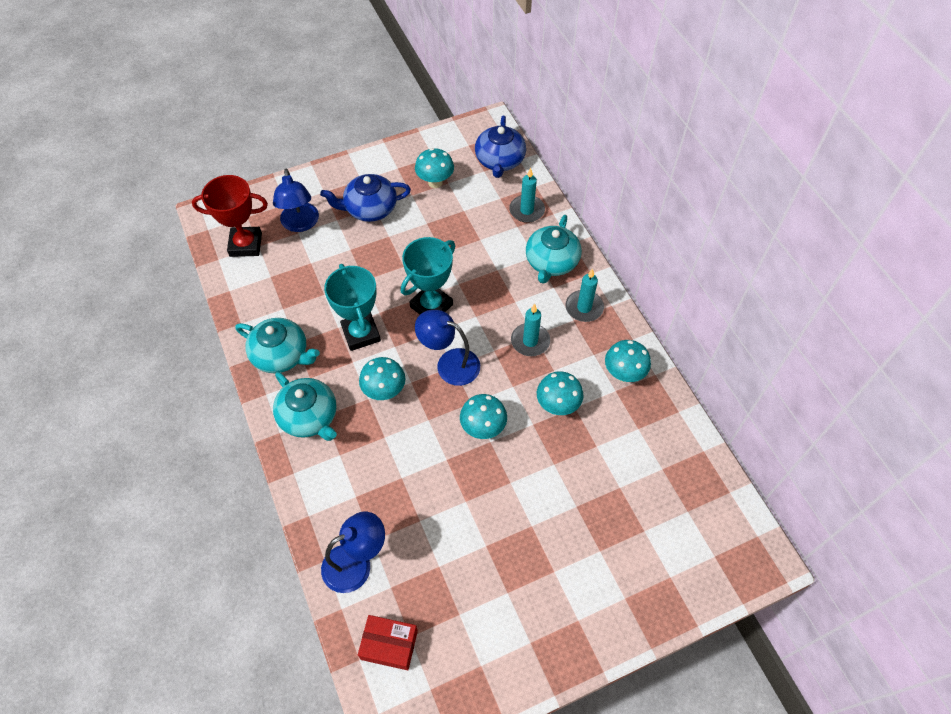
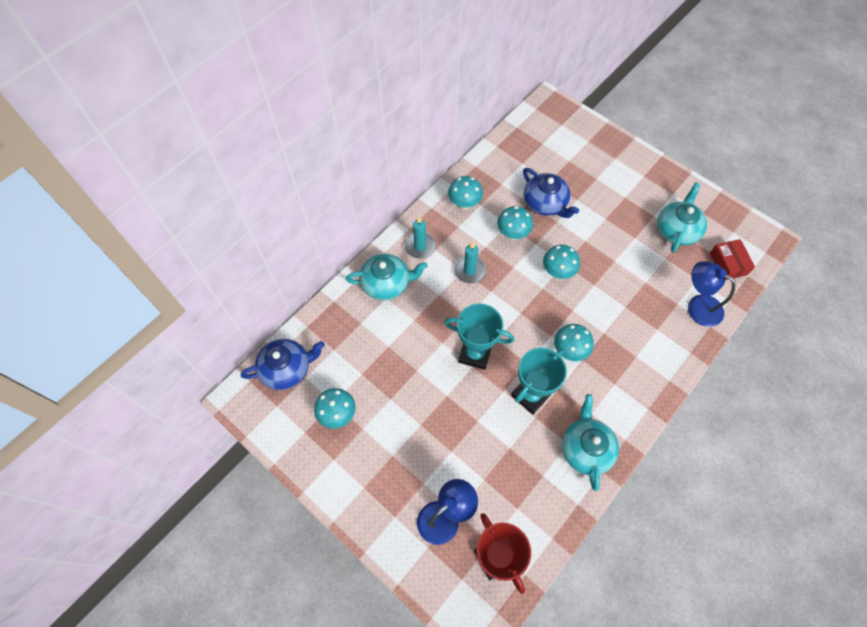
camera: 115 degrees left, 5 degrees up
turquoise teapot [273,372,337,441] -> turquoise teapot moved to [657,183,707,253]
blue teapot [320,174,411,222] -> blue teapot moved to [523,168,579,218]
blue lamp [415,310,480,386] -> none
turquoise candle [509,168,545,223] -> none

